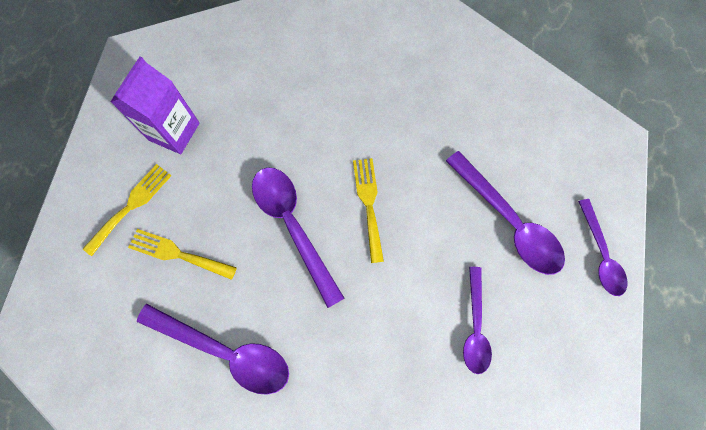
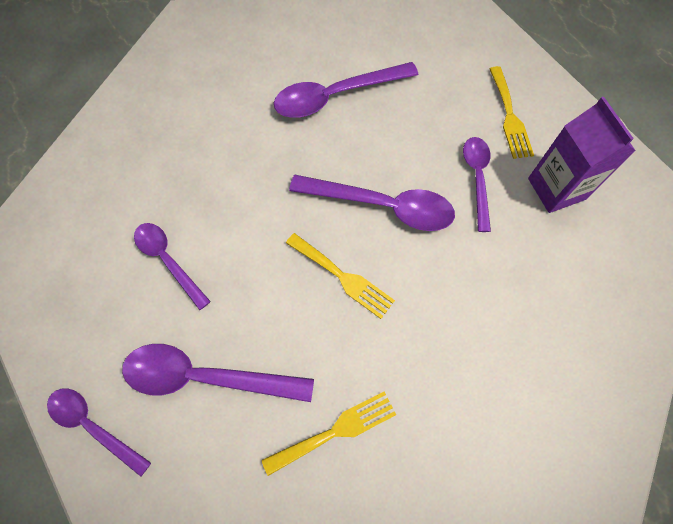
camera: 135 degrees right, 5 degrees down
yellow fork [128,229,237,280] -> yellow fork moved to [262,392,396,476]
none -> purple spoon [463,137,491,232]

